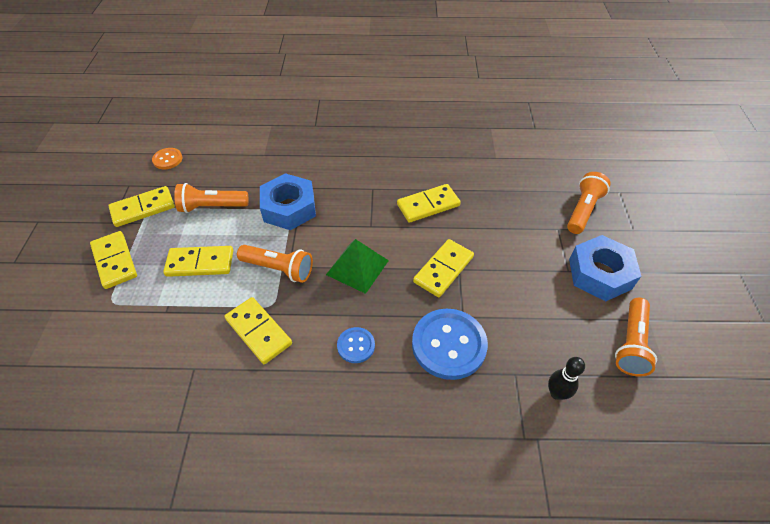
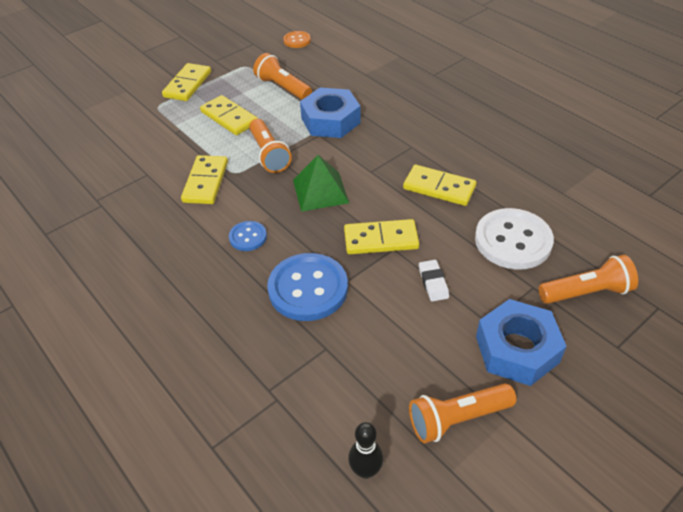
camera: 50 degrees right, 5 degrees down
yellow domino [108,186,175,227] -> none
black bowling pin [548,357,585,400] -> black bowling pin moved to [348,422,383,479]
none -> white eraser [419,260,449,302]
none -> white button [475,208,554,270]

